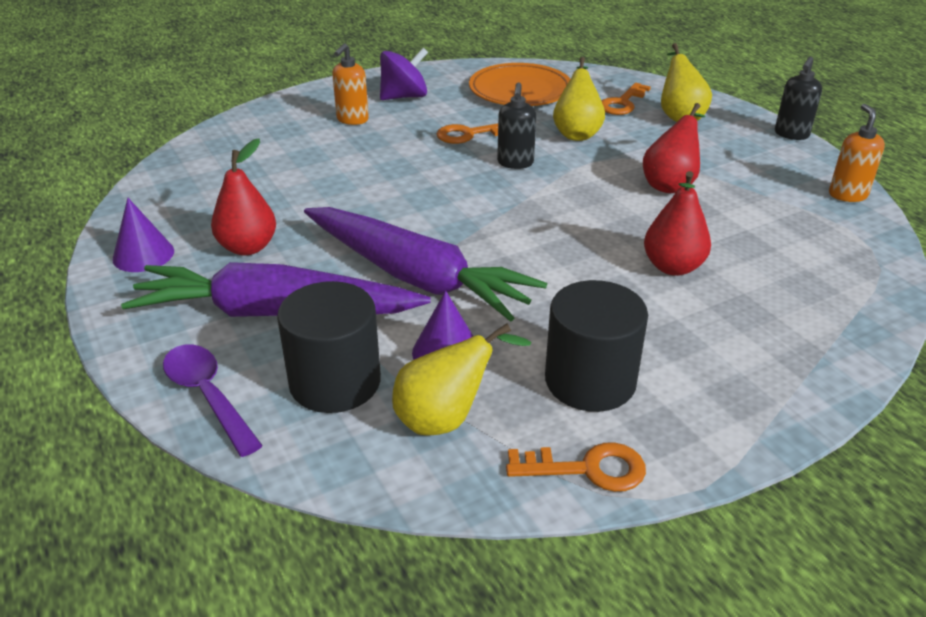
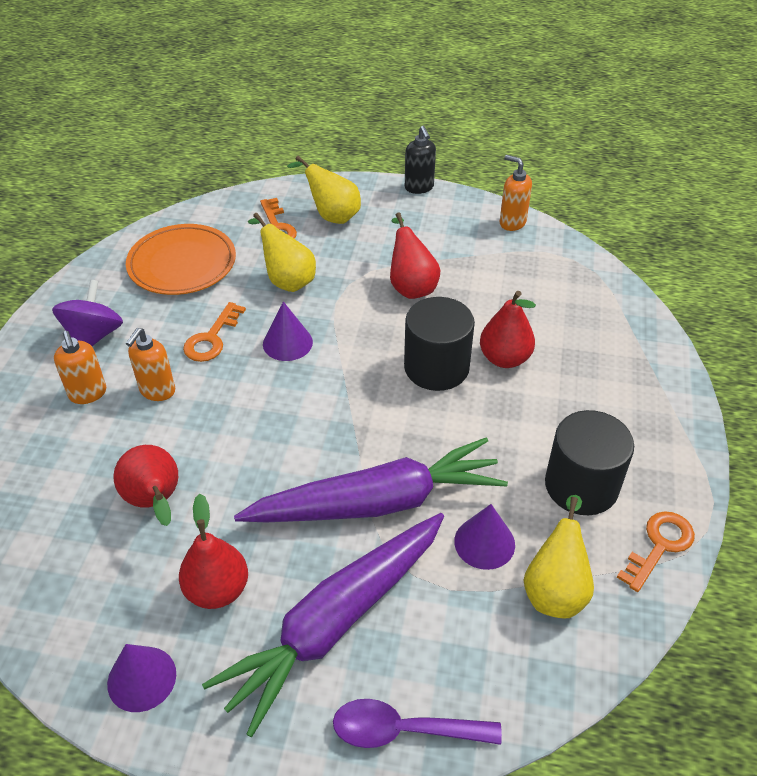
camera: 50 degrees left, 10 degrees up
black cylinder [277,281,381,413] -> black cylinder moved to [404,297,475,391]
black soap dispenser [497,82,536,169] -> purple cone [263,302,313,361]
none -> red pear [113,445,178,526]
none -> orange soap dispenser [126,328,175,401]

